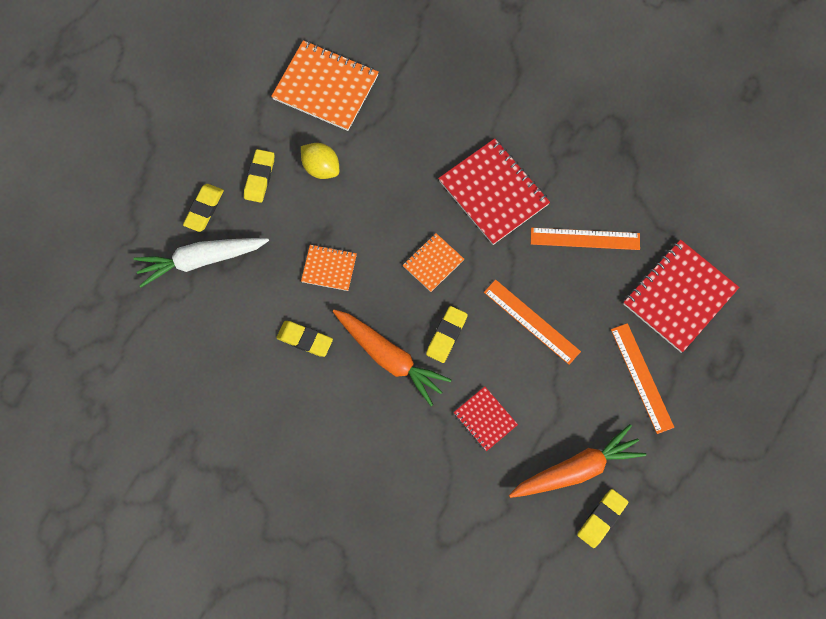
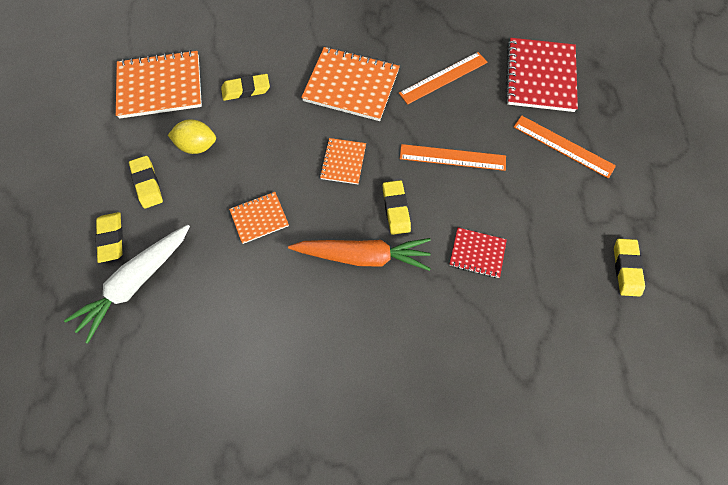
camera: 35 degrees left, 5 degrees down
yellow eraser [277,321,333,357] -> yellow eraser moved to [221,74,270,101]
red notebook [438,138,550,245] -> orange notebook [301,47,400,121]
orange carrot [509,424,646,498] -> none

